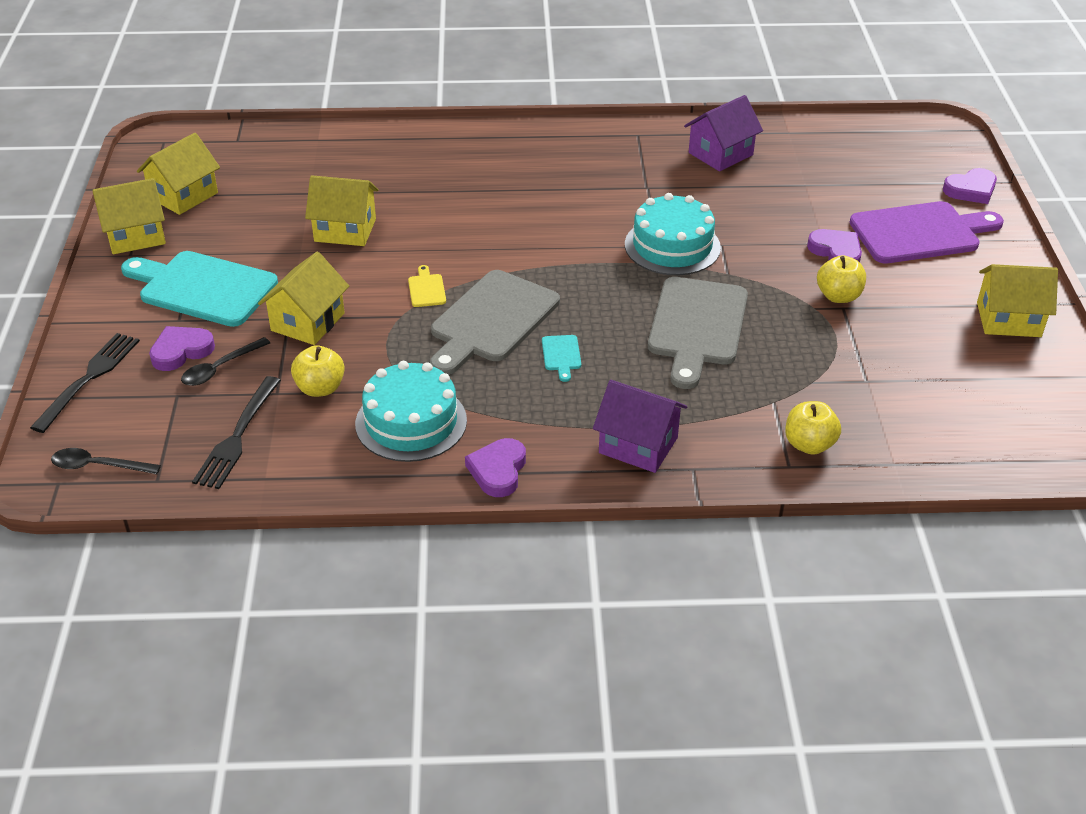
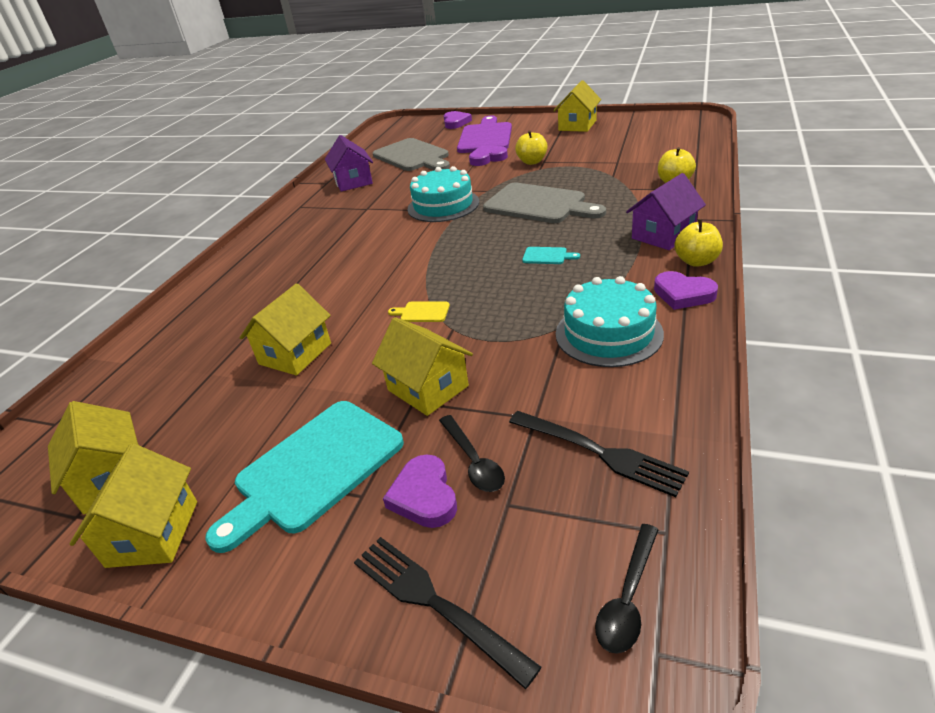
camera: 65 degrees left, 5 degrees down
yellow apple [291,345,345,397] -> yellow apple moved to [674,219,723,267]
grey cutting board [430,270,560,375] -> grey cutting board moved to [373,138,450,171]

